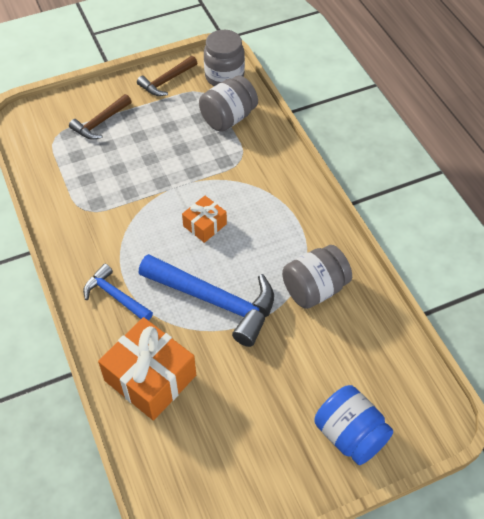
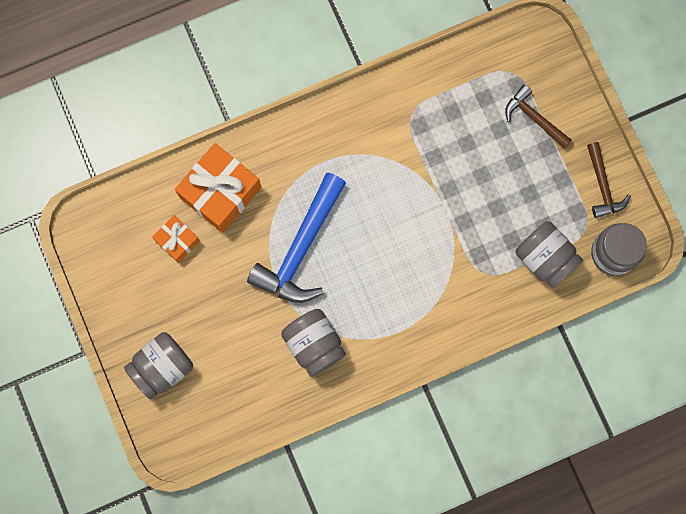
camera: 90 degrees right, 25 degrees up
blue hammer [83,264,153,321] -> none
brown hammer [137,56,197,96] -> brown hammer turned 150 degrees counterclockwise [587,142,631,218]
orange gift [182,196,227,243] -> orange gift moved to [152,215,200,263]
blue jar [314,385,393,465] -> grey jar [124,332,193,400]

